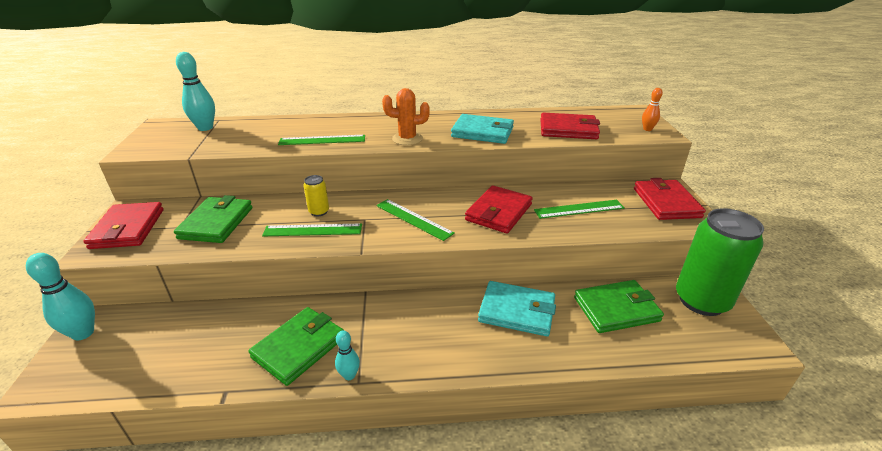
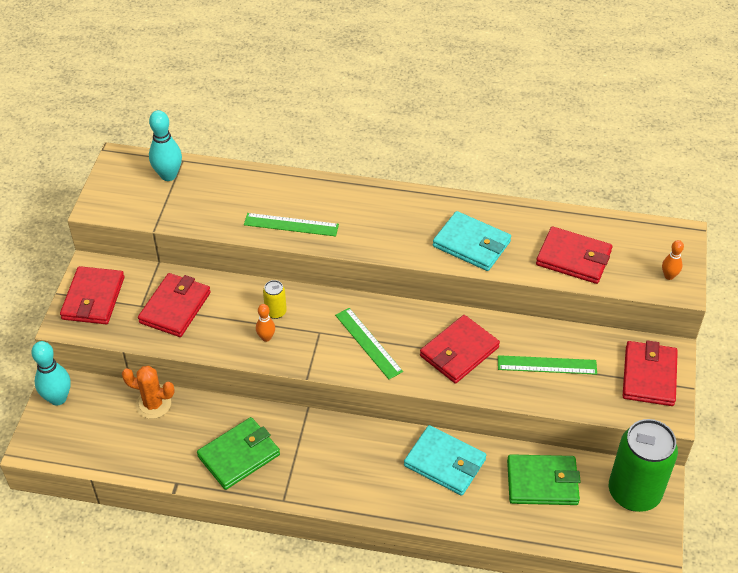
camera: 15 degrees right, 15 degrees up
green wallet [174,195,252,243] -> red wallet [138,273,211,337]
green ruler [262,224,362,236] -> orange bowling pin [256,304,275,342]
turquoise bowling pin [335,330,360,380] -> none
orange cactus [382,88,430,145] -> orange cactus moved to [122,366,175,419]

